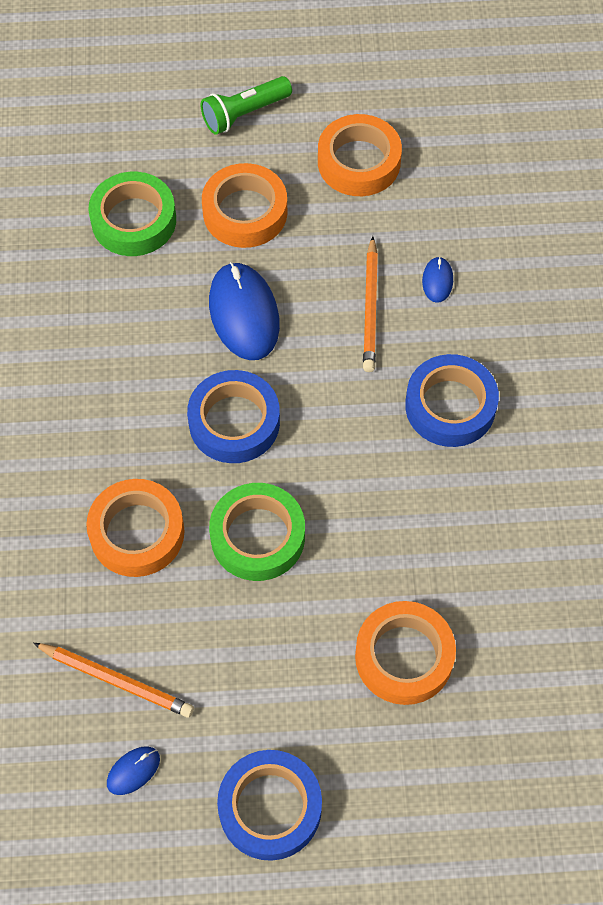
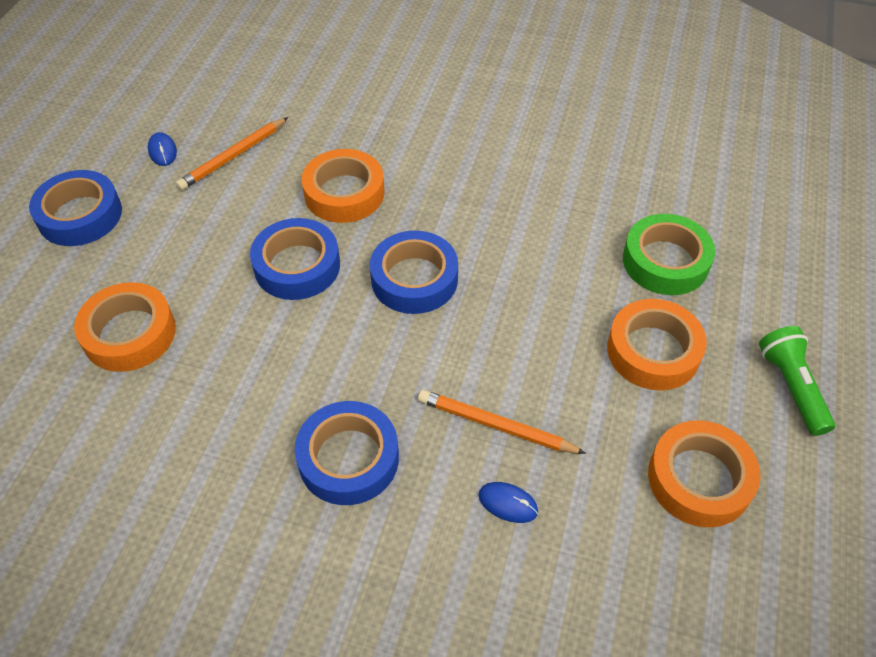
camera: 110 degrees right, 10 degrees down
blue mouse [209,262,280,360] -> none
green tape [209,483,305,581] -> blue tape [250,218,340,300]

